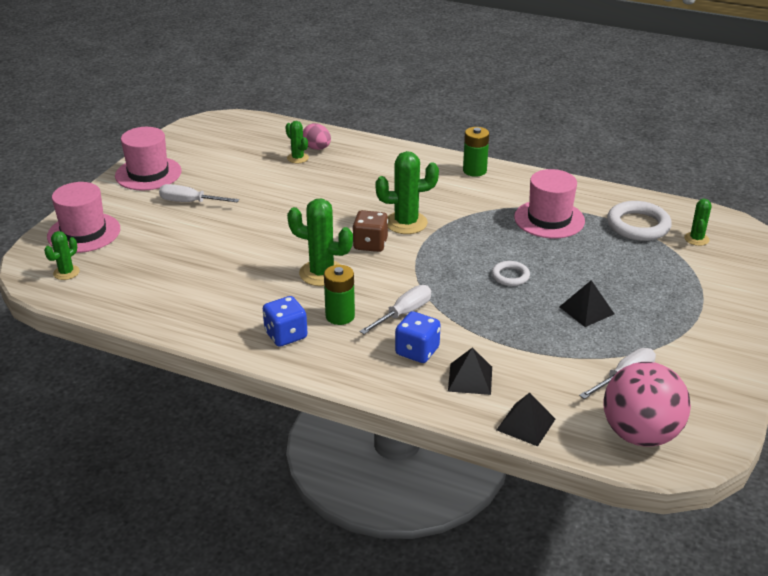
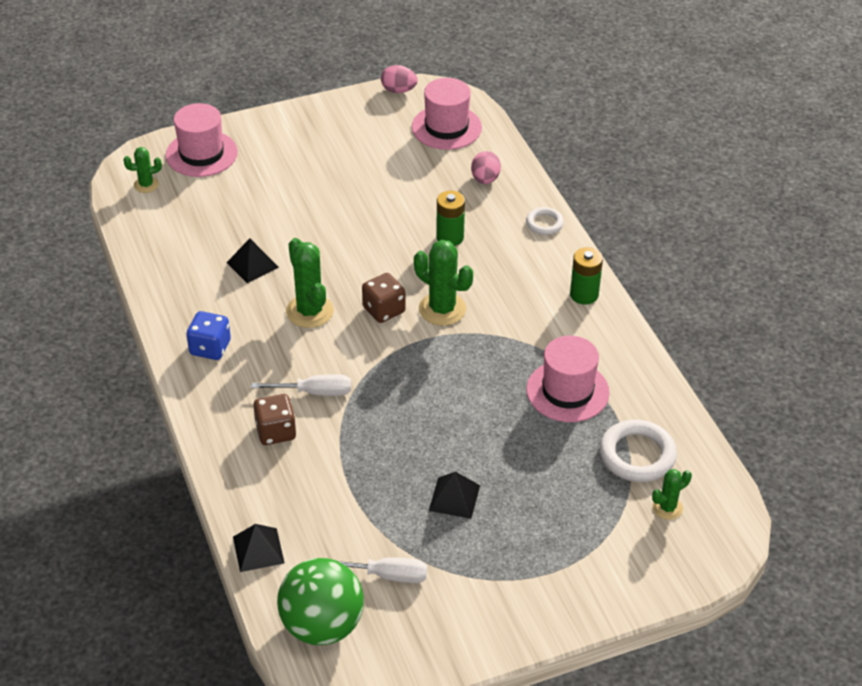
camera: 45 degrees right, 10 degrees up
pink hat [115,127,182,191] -> pink hat moved to [412,78,482,150]
white screwdriver [159,184,239,203] -> none
green cactus [285,121,309,163] -> none
green battery [324,265,355,325] -> green battery moved to [436,191,465,246]
blue dice [395,311,441,363] -> brown dice [253,394,296,445]
black pyramid [448,347,492,395] -> black pyramid moved to [226,238,279,283]
white ring [492,261,530,286] -> white ring moved to [526,207,564,235]
pink ball [603,362,691,447] -> green ball [277,558,364,645]
none -> pink egg [381,65,418,93]

